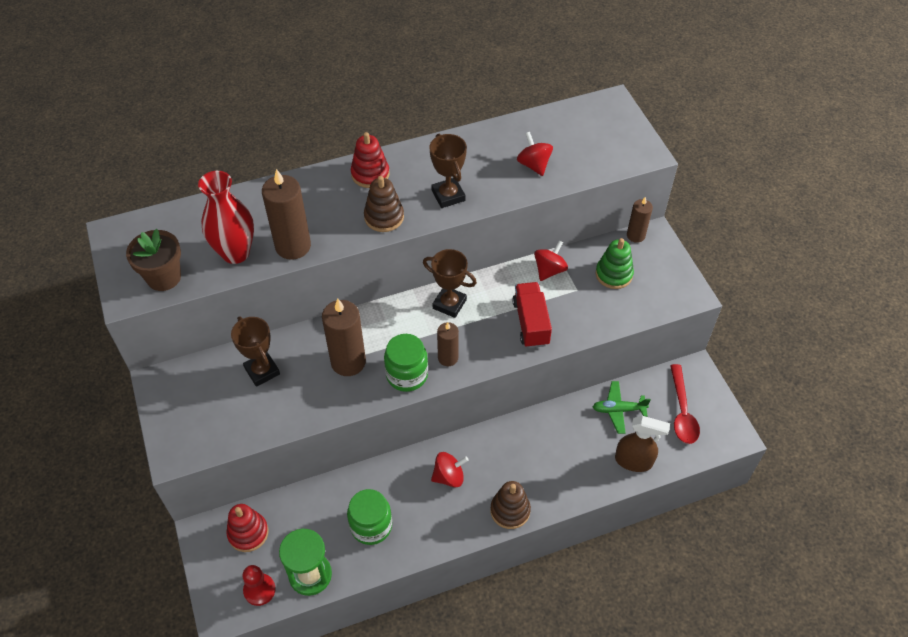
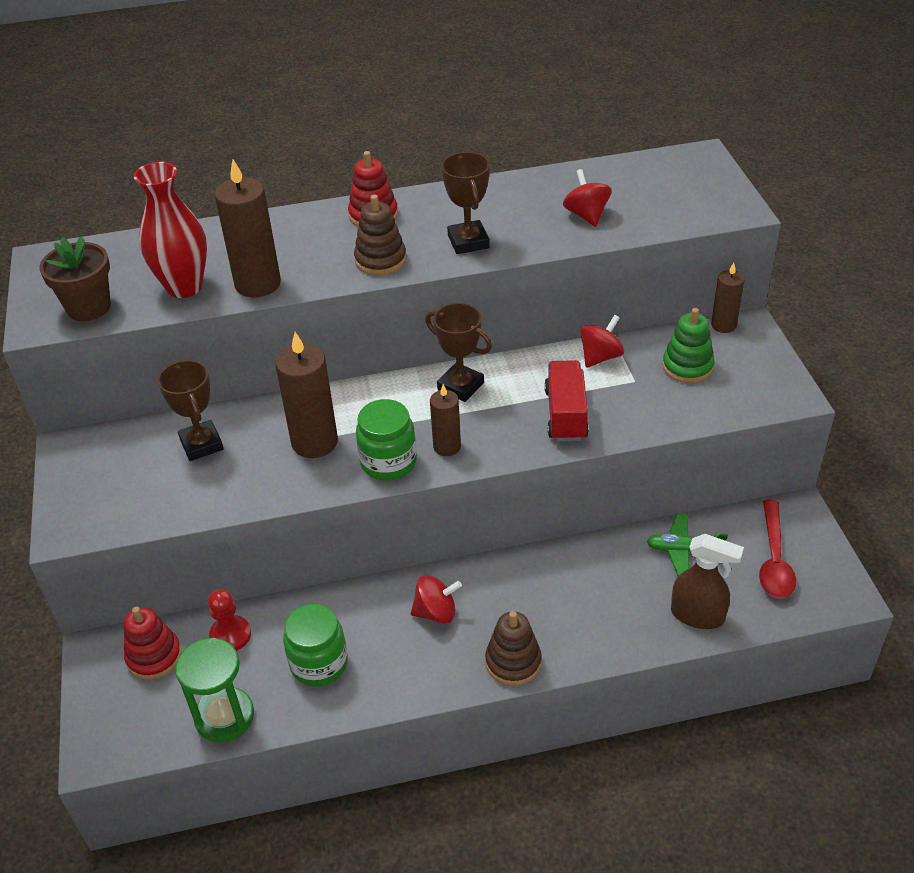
camera: 10 degrees right, 10 degrees down
red pawn [242,565,276,606] -> red pawn moved to [208,589,251,651]

